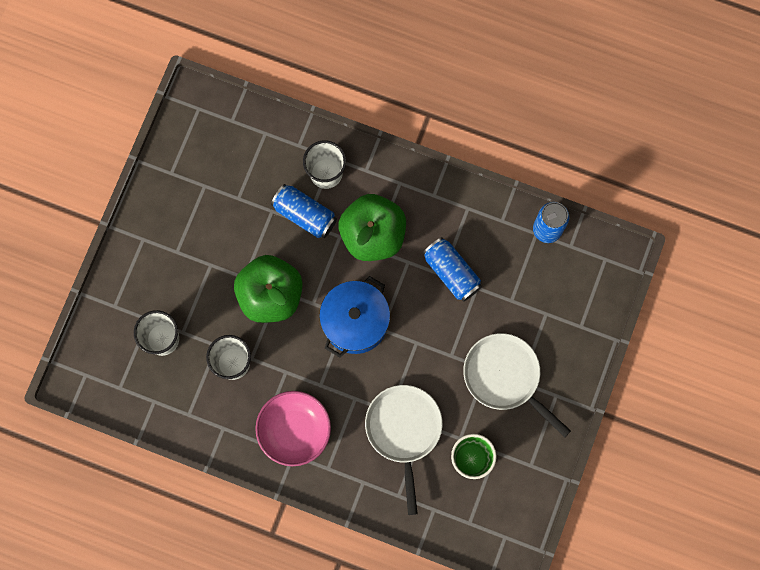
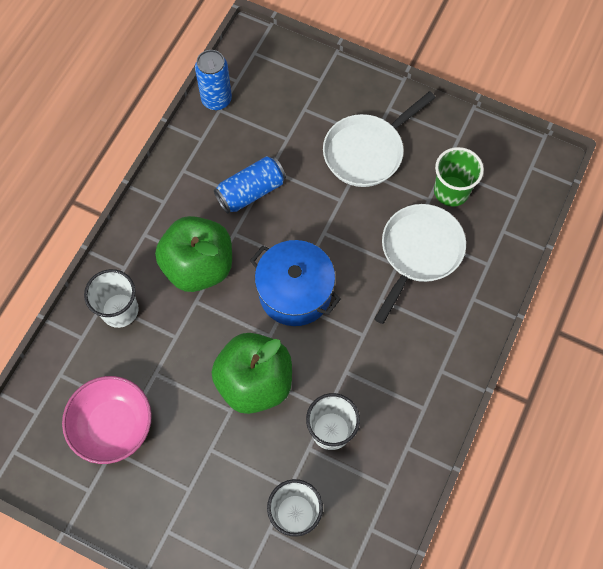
camera: 85 degrees left, 10 degrees down
pink bowl [255,391,331,466] -> pink bowl moved to [62,376,152,464]
blue can [271,184,337,238] -> none
white pan [365,385,443,515] -> white pan turned 120 degrees clockwise [374,204,466,324]

